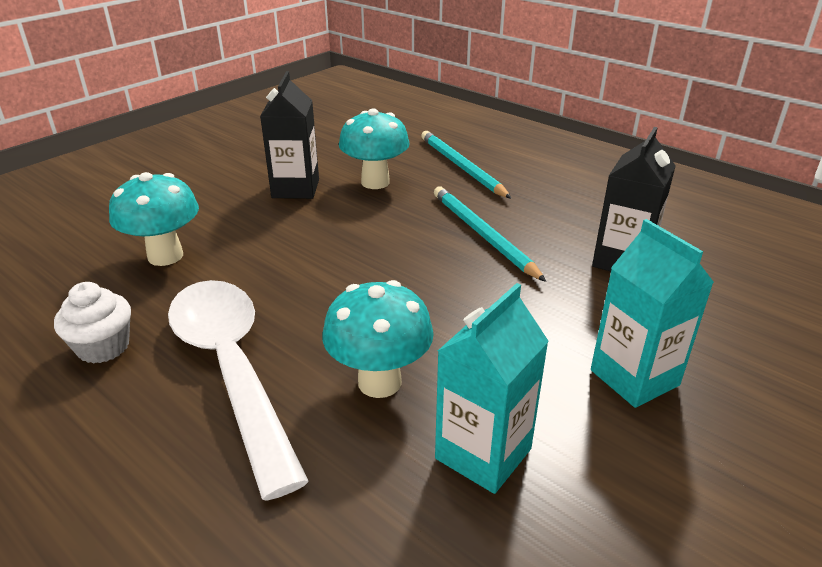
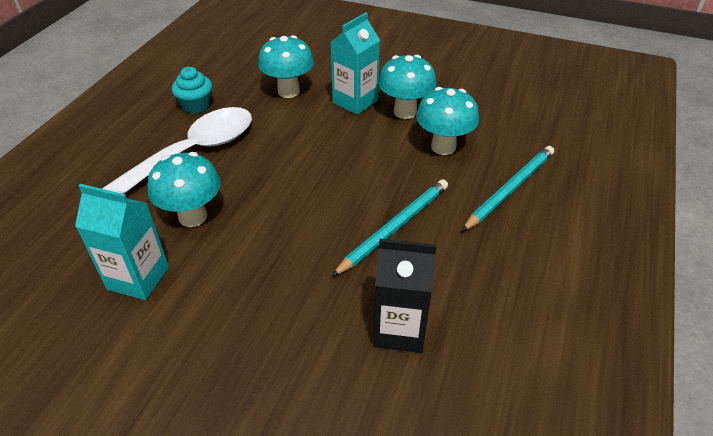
camera: 70 degrees right, 10 degrees up
white cupcake [54,282,131,364] -> turquoise cupcake [172,67,212,114]
black carton [260,71,319,199] -> turquoise mushroom [378,55,437,119]
turquoise carton [591,219,714,408] -> turquoise carton moved to [330,12,380,115]

